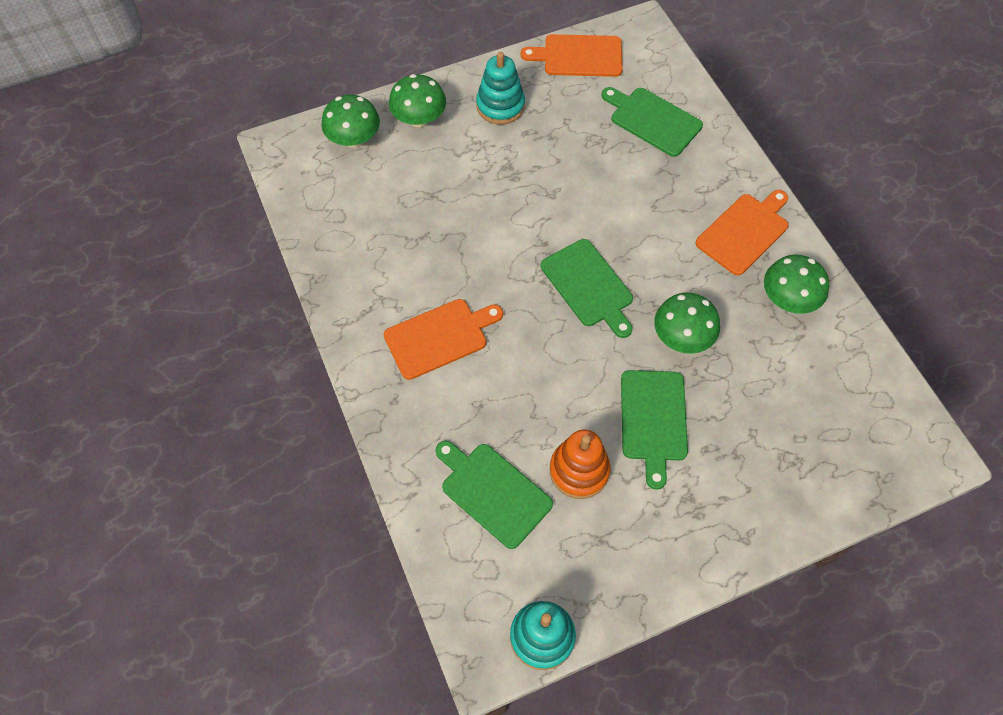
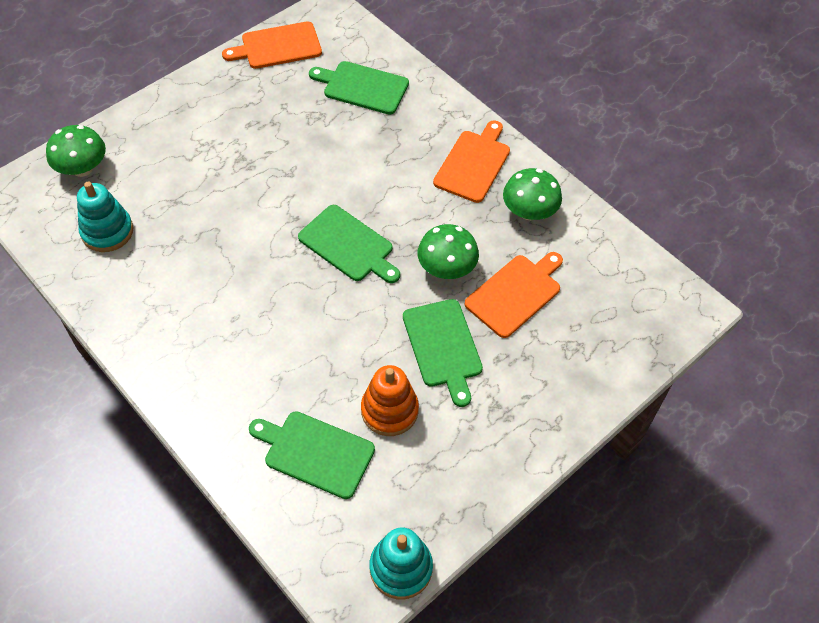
camera: 20 degrees left, 5 degrees down
orange cutting board [383,299,503,380] -> orange cutting board moved to [465,252,563,338]
green mushroom [389,74,446,127] -> none
turquoise stacking toy [476,52,525,124] -> turquoise stacking toy moved to [77,181,133,252]

